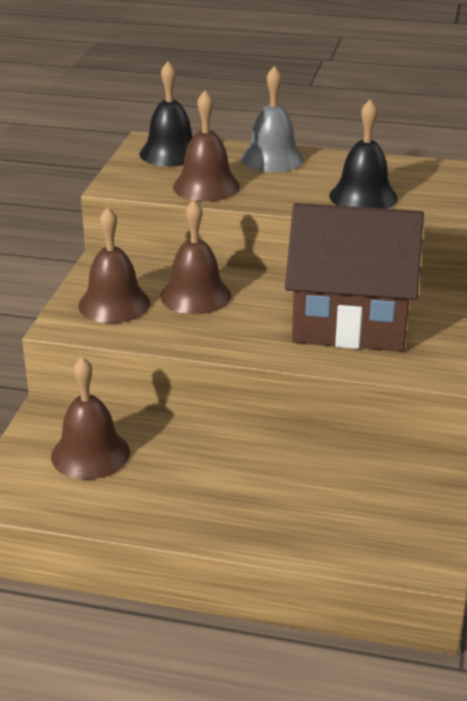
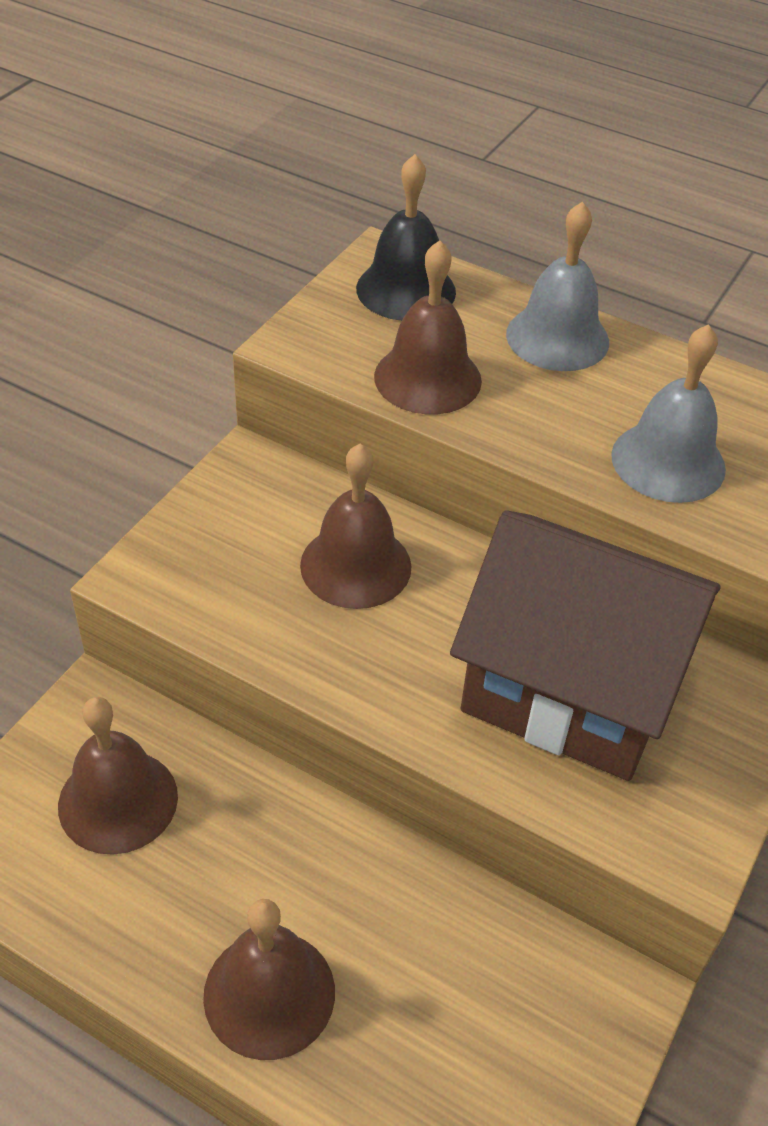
camera: 15 degrees right, 15 degrees up
brown bell [78,207,150,323] -> brown bell moved to [203,899,335,1060]
black bell [329,99,398,209] -> grey bell [611,324,726,503]

